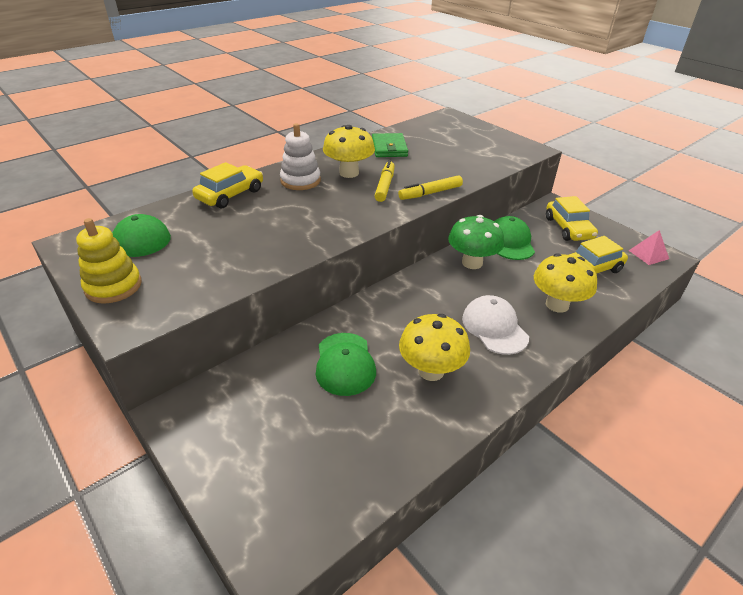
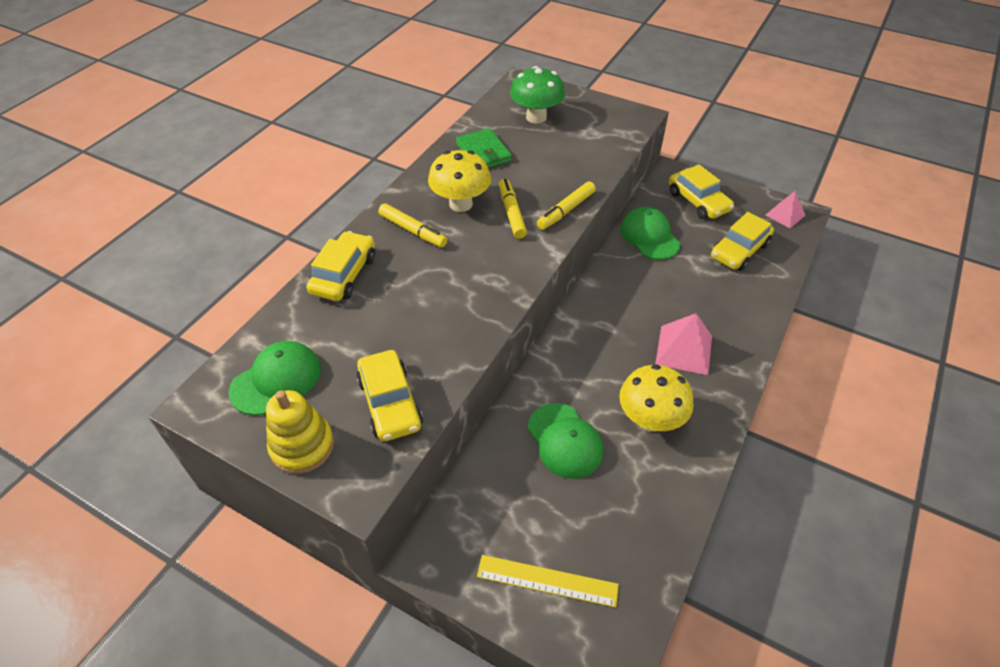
camera: 20 degrees left, 10 degrees up
white stacking toy [280,123,321,190] -> yellow marker [378,203,447,247]
green mushroom [448,215,504,269] -> green mushroom moved to [510,66,565,123]
white cap [462,295,529,355] -> pink pyramid [655,313,712,375]
yellow mushroom [534,253,597,313] -> none
none -> yellow car [356,350,423,441]
none -> yellow ruler [477,555,619,607]

